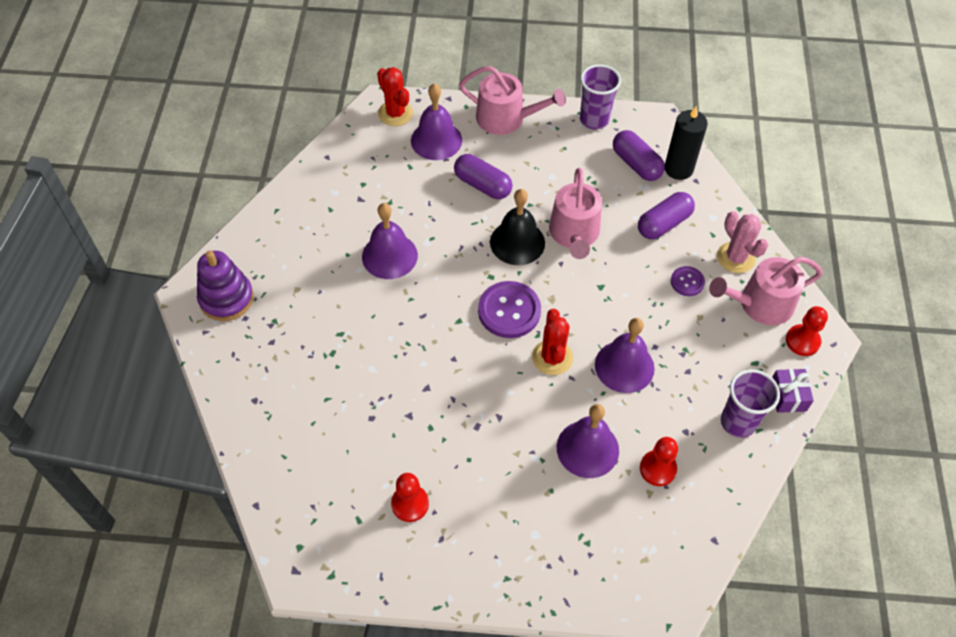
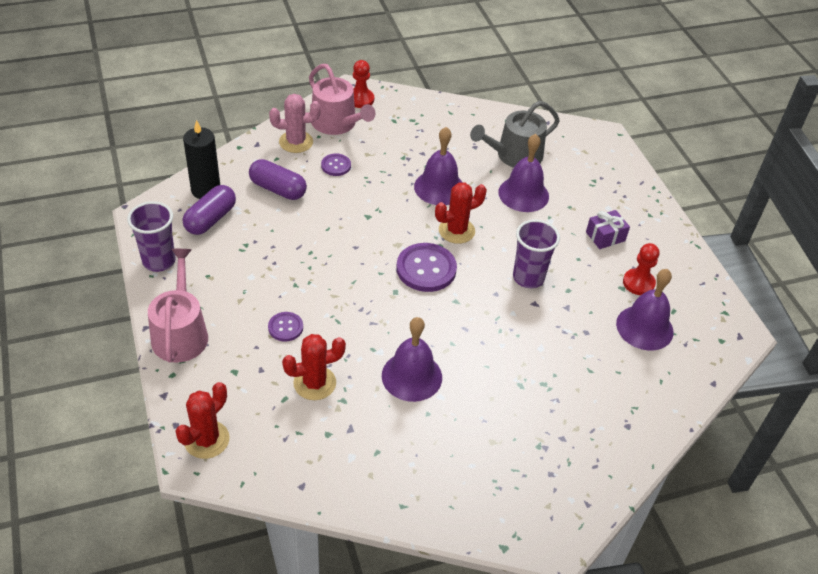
camera: 115 degrees left, 10 degrees down
purple stacking toy [197,251,254,321] -> none
purple bell [411,83,462,160] -> purple bell moved to [616,269,673,350]
purple capsule [454,154,513,199] -> purple button [268,312,303,342]
black bell [490,189,545,265] -> none
pink watering can [549,168,602,259] -> none
red pawn [640,437,678,486] -> grey watering can [470,101,560,168]
pink cactus [717,211,768,273] -> pink cactus turned 45 degrees clockwise [269,94,320,153]
purple cup [721,369,780,438] -> purple cup moved to [513,220,560,288]
purple gift [772,369,814,413] -> purple gift moved to [586,210,630,249]
none -> red cactus [282,334,346,400]

